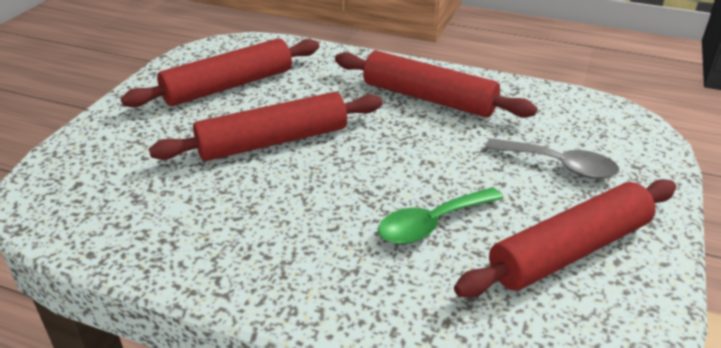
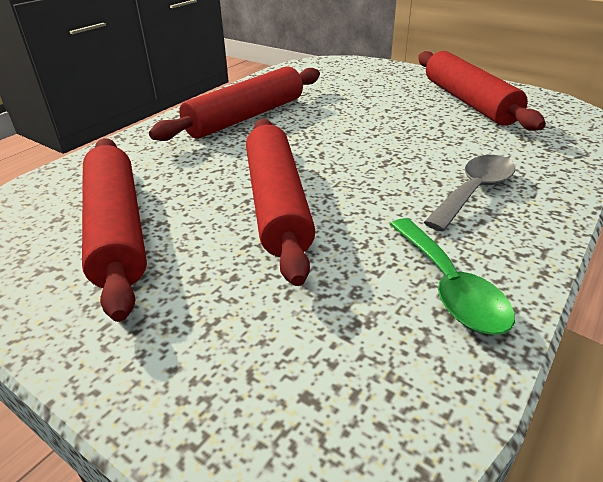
camera: 75 degrees left, 0 degrees up
green spoon [378,187,503,244] -> green spoon moved to [390,218,515,335]
grey spoon [485,138,619,179] -> grey spoon moved to [424,155,515,232]

